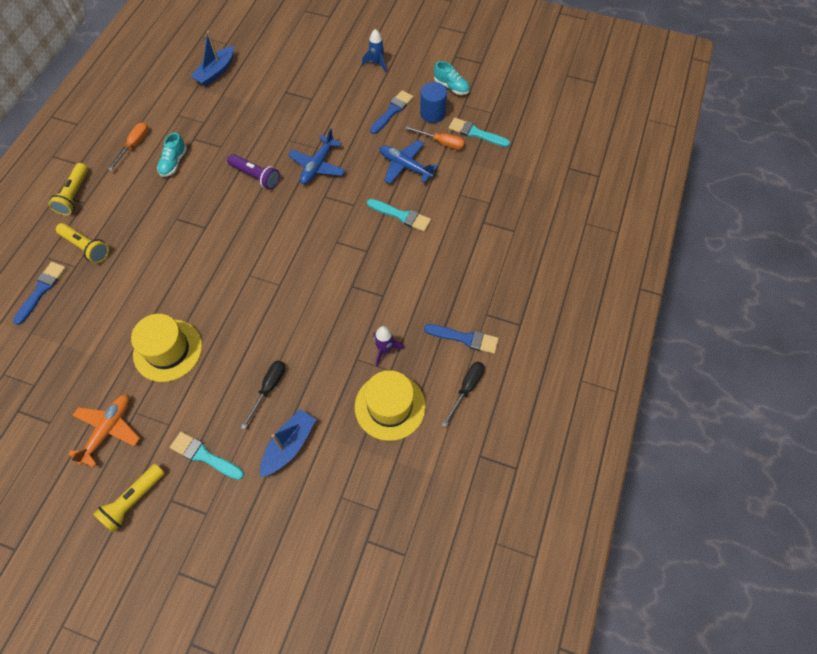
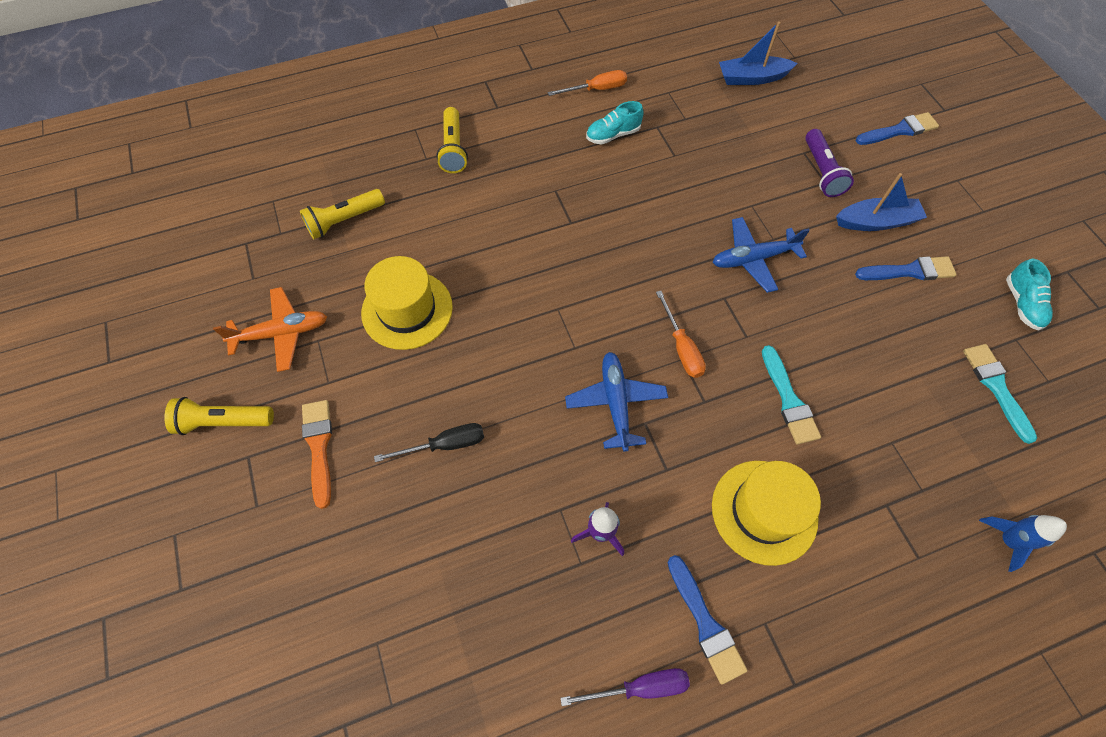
camera: 50 degrees right, 0 degrees up
blue brush [13,262,66,325] -> blue brush moved to [856,112,939,145]
yellow flashlight [48,163,88,216] -> yellow flashlight moved to [300,189,385,239]
turquoise brush [170,432,244,480] -> orange brush [302,400,332,509]
purple flashlight [227,154,280,190] -> purple flashlight moved to [805,129,854,197]
blue boat [260,409,316,477] -> blue boat moved to [836,173,927,231]
yellow hat [355,370,426,441] -> yellow hat moved to [712,461,821,566]
blue rocket [362,29,386,73] -> blue rocket moved to [979,515,1067,572]
blue plane [380,140,438,184] -> blue plane moved to [565,352,668,452]
orange screwdriver [405,126,465,150] -> orange screwdriver moved to [656,291,706,378]
blue cylinder [420,82,447,123] -> none
black screwdriver [442,362,485,427] -> purple screwdriver [560,668,690,706]

